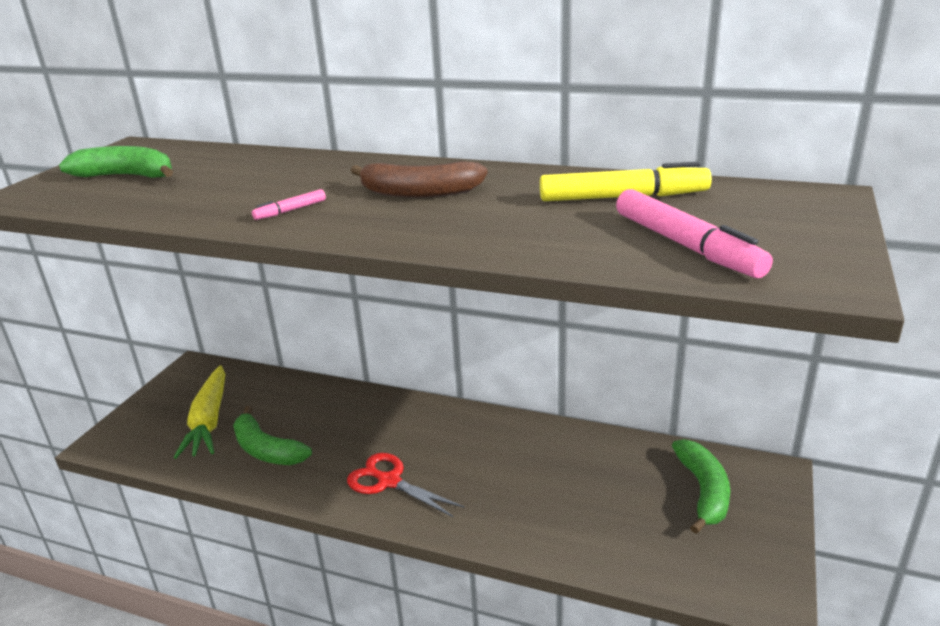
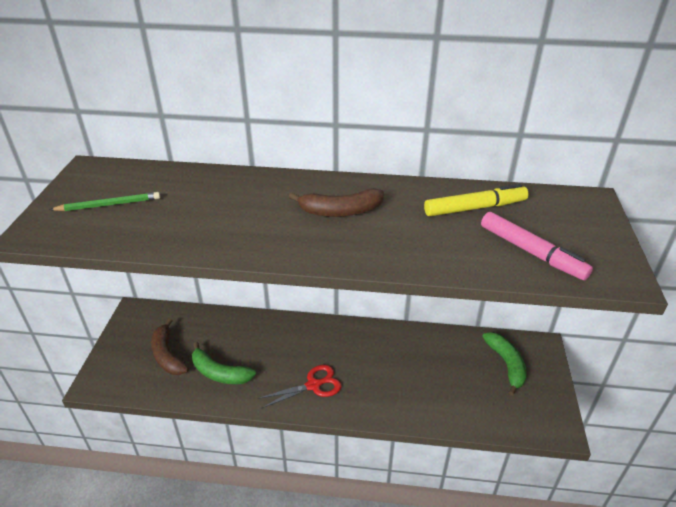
camera: 15 degrees left, 10 degrees up
green banana [59,146,173,178] -> green pencil [49,192,160,211]
yellow carrot [174,365,226,459] -> brown banana [151,318,189,375]
pink marker [252,189,326,220] -> none
red scissors [347,453,464,518] -> red scissors turned 135 degrees clockwise [258,365,341,409]

